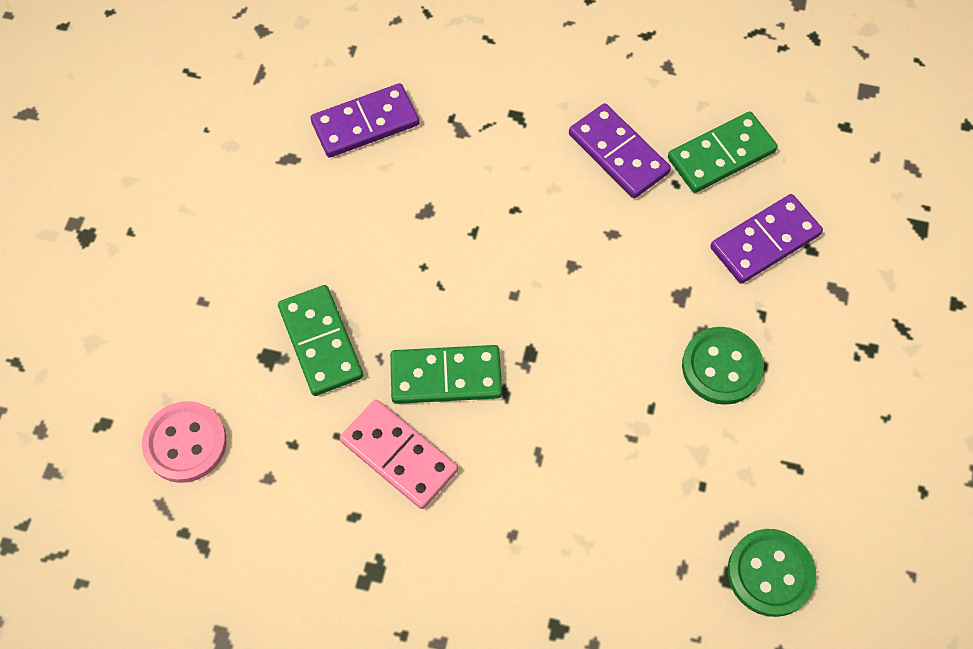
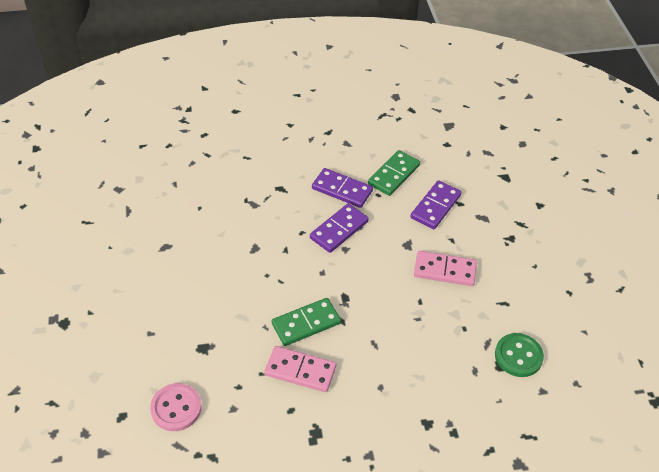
camera: 25 degrees left, 15 degrees down
green domino [278,285,363,396] -> none
purple domino [311,83,419,158] -> purple domino moved to [310,203,369,253]
green button [682,327,764,405] -> pink domino [414,251,477,286]

